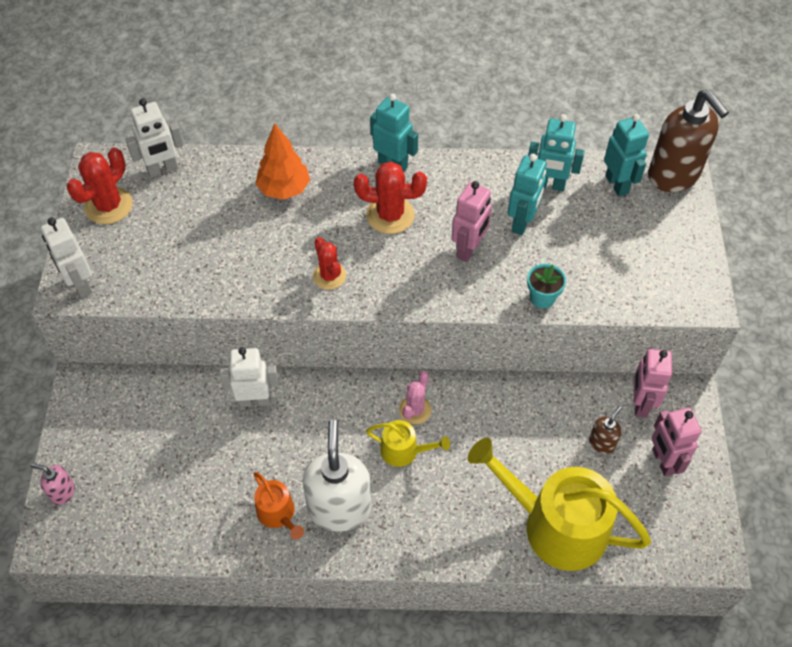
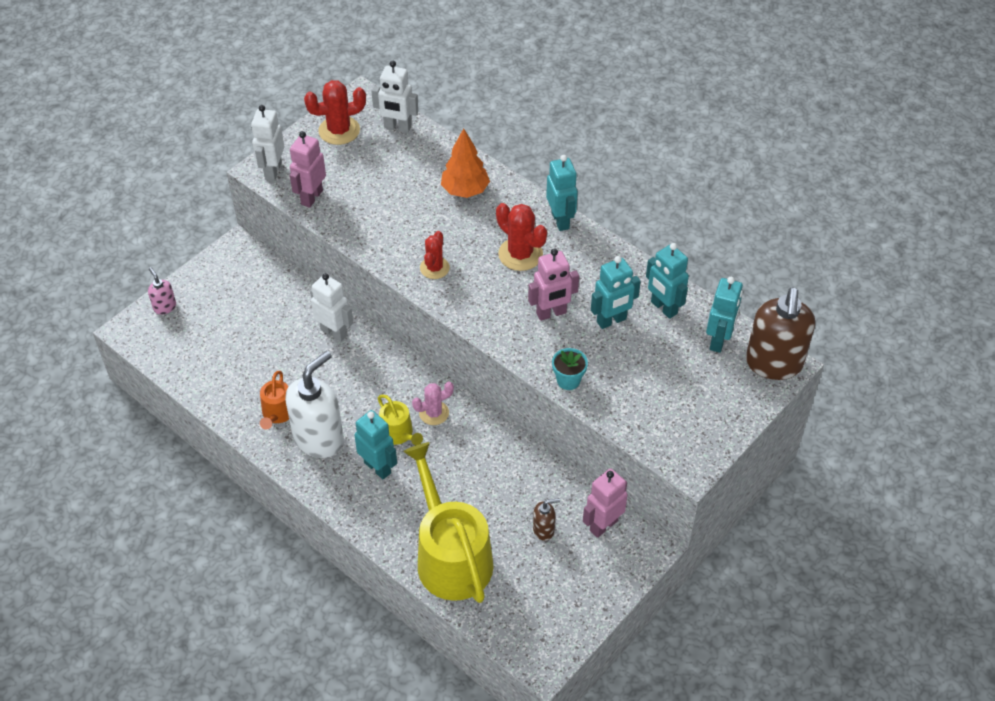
camera: 40 degrees right, 5 degrees down
pink robot [652,408,702,476] -> pink robot moved to [290,131,326,208]
none -> turquoise robot [354,410,397,479]

